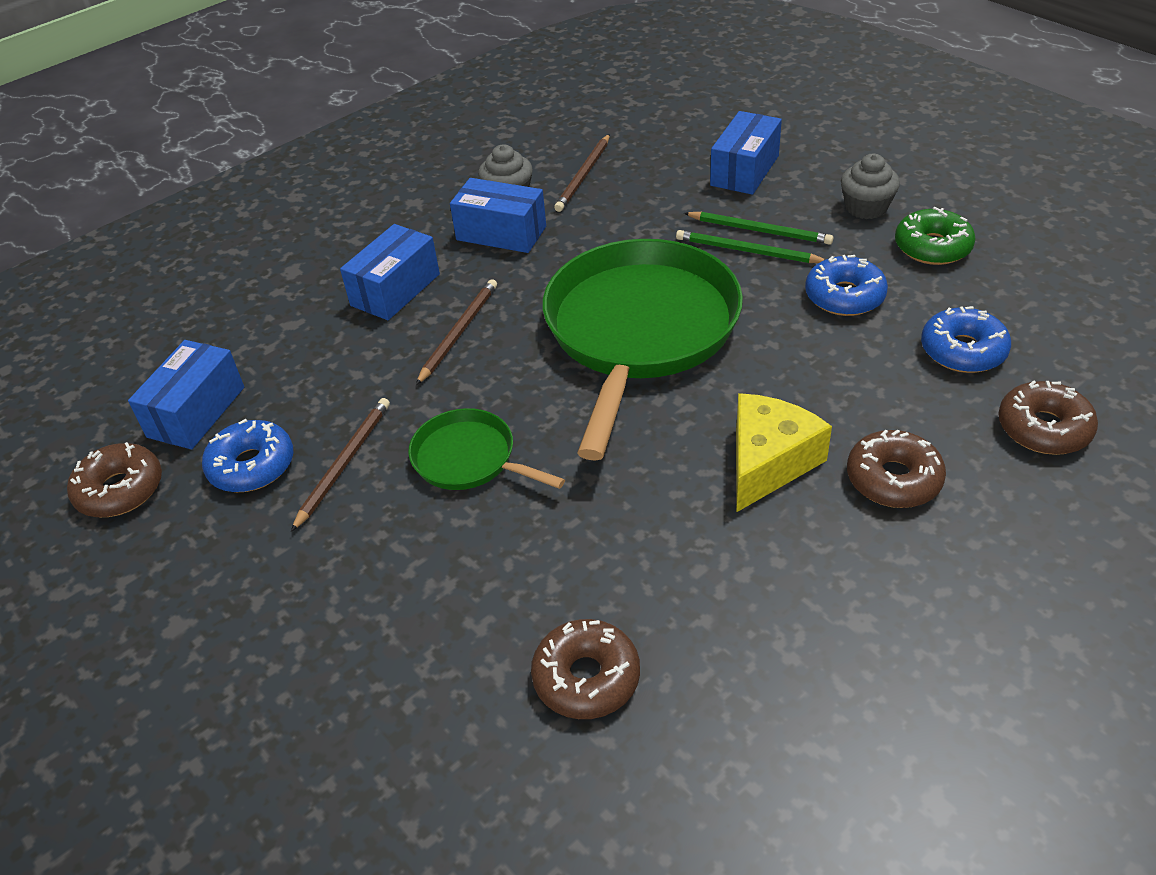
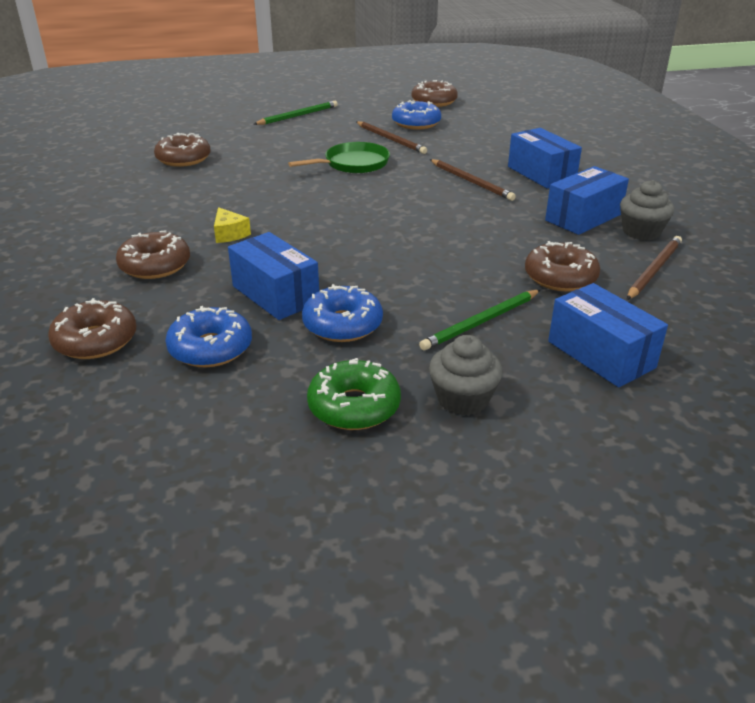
camera: 115 degrees right, 10 degrees down
blue box [128,340,244,449] -> blue box moved to [228,232,319,320]
green pan [543,239,743,461] -> none
brown pencil [554,134,610,212] -> brown pencil turned 75 degrees clockwise [627,236,682,300]
green pencil [676,230,826,263] -> green pencil moved to [254,101,338,125]
yellow cheese [736,393,832,512] -> yellow cheese [214,207,251,243], size x0.51
none -> brown donut [525,241,600,292]

